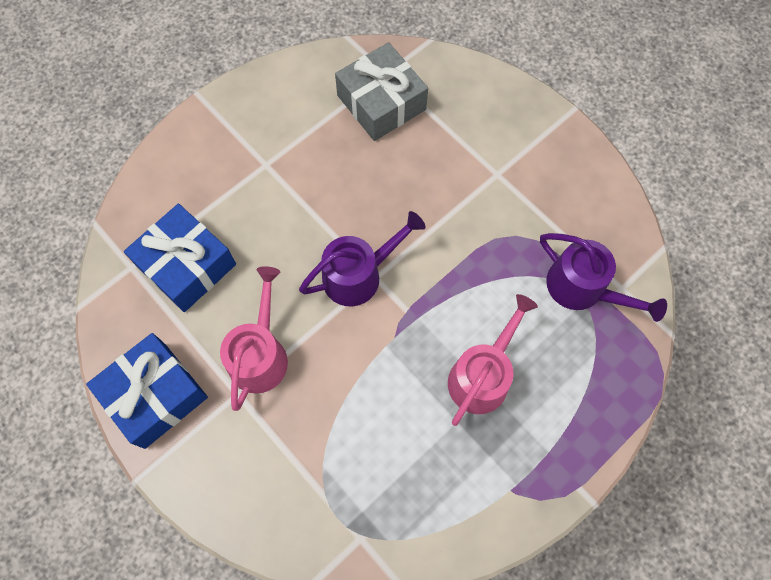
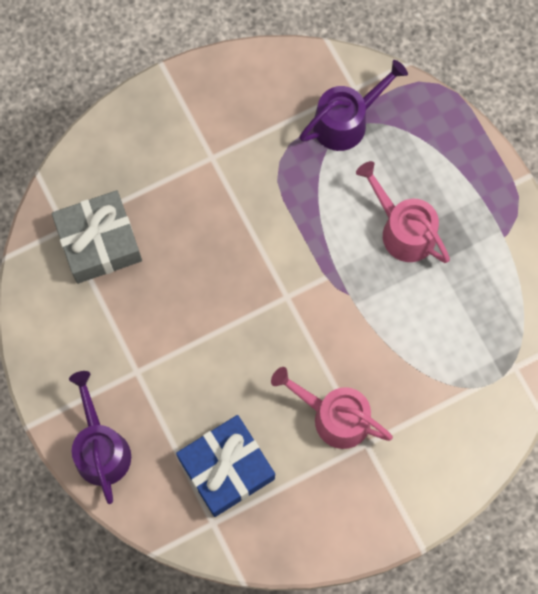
camera: 75 degrees left, 5 degrees up
blue gift [86,333,208,449] -> none
purple watering can [299,211,425,306] -> purple watering can moved to [69,371,131,504]

